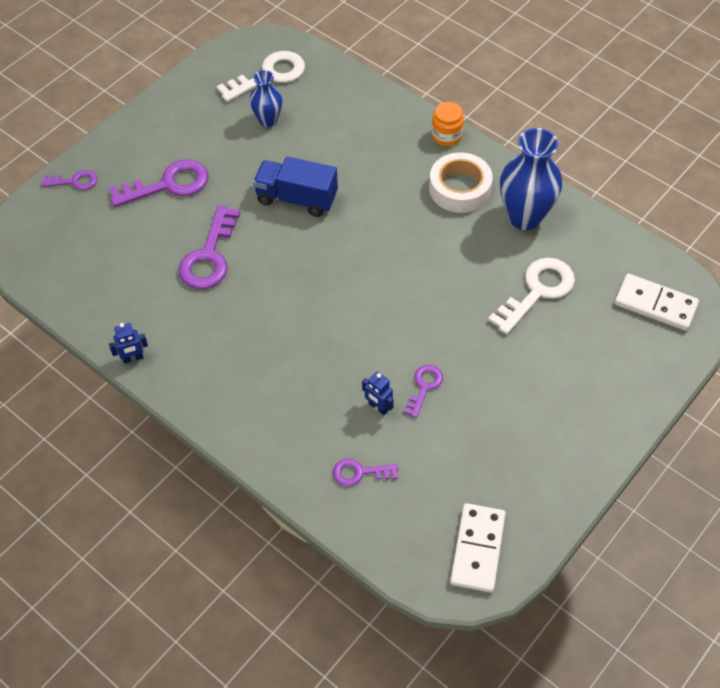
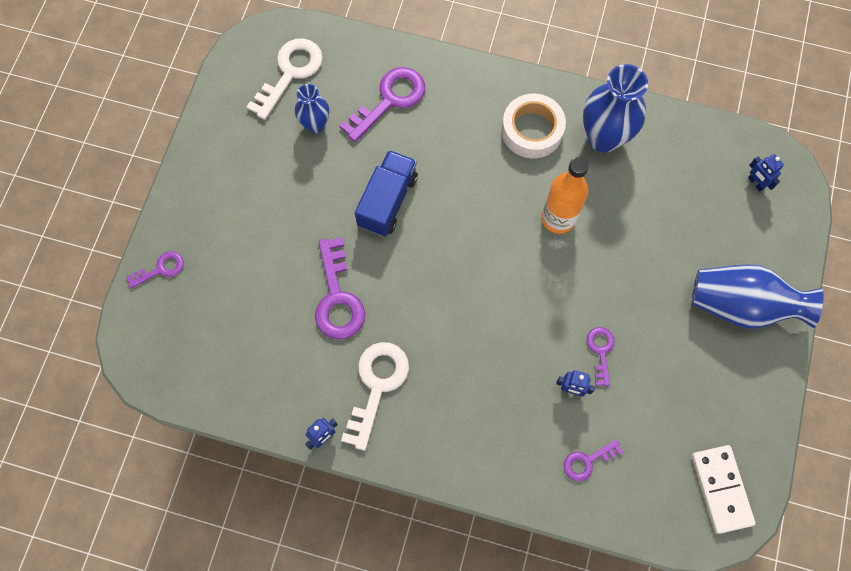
camera: 25 degrees left, 15 degrees up
purple key [109,159,209,207] -> purple key moved to [339,67,425,142]
blue truck [253,156,338,217] -> blue truck turned 120 degrees clockwise [355,150,418,236]
orange jar [432,102,464,146] -> none
white key [488,258,575,335] -> white key moved to [341,342,409,451]
white domino [615,274,699,331] -> blue robot [748,154,784,191]
none -> orange bottle [542,157,589,234]
none -> blue vase [692,264,824,329]

